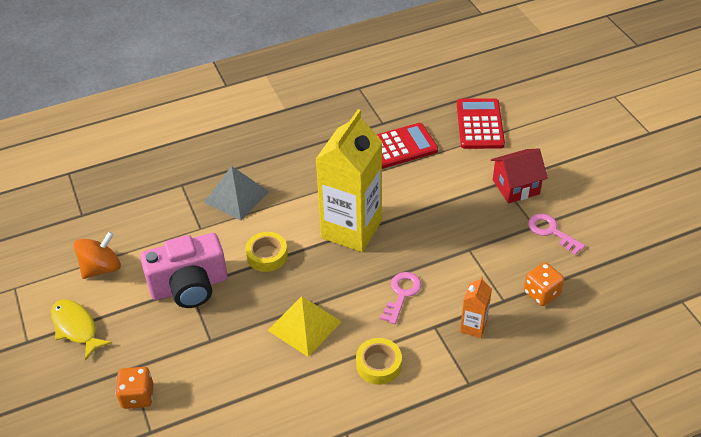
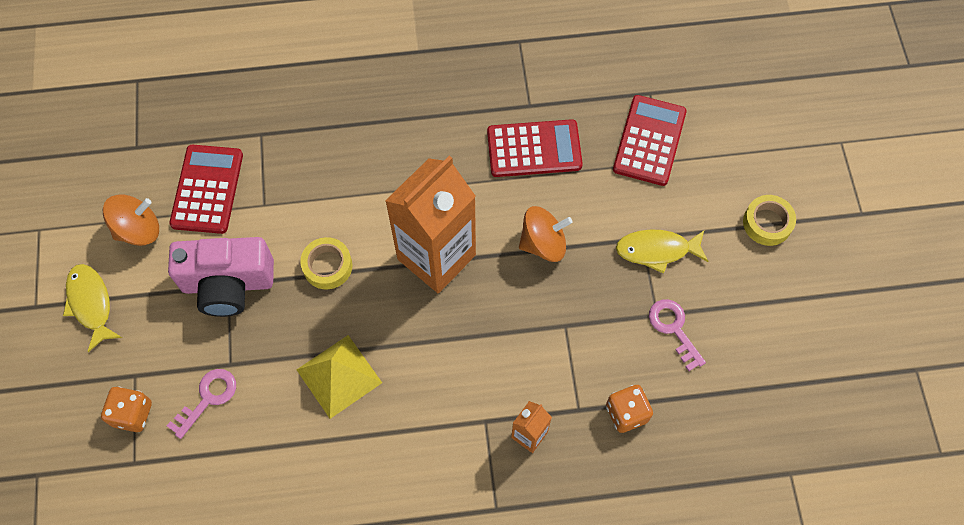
camera: 15 degrees right, 20 degrees up
grey pyramid [204,166,269,221] -> none
yellow carton [316,109,382,252] -> orange carton [385,156,476,293]
yellow tape [356,338,402,385] -> yellow tape moved to [743,195,796,246]
pink key [380,272,422,324] -> pink key moved to [167,369,236,439]
red house [491,148,548,203] -> yellow fish [616,229,708,274]
none -> red calculator [169,145,243,234]
none -> orange spinning top [519,206,573,262]

